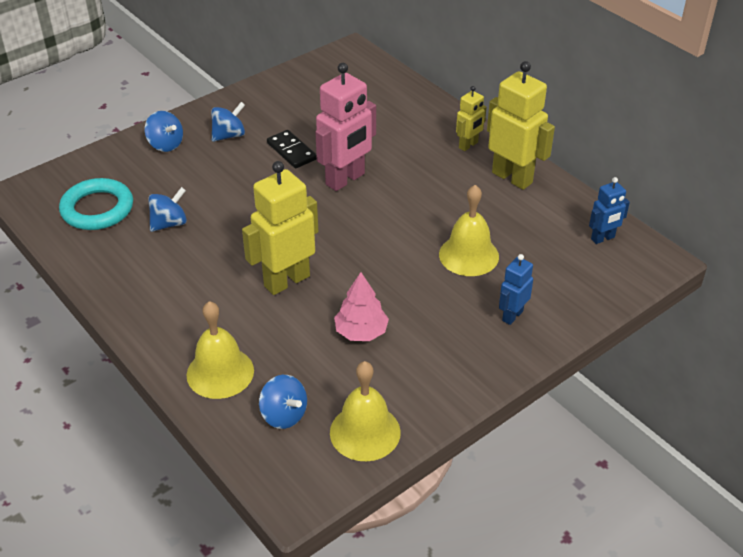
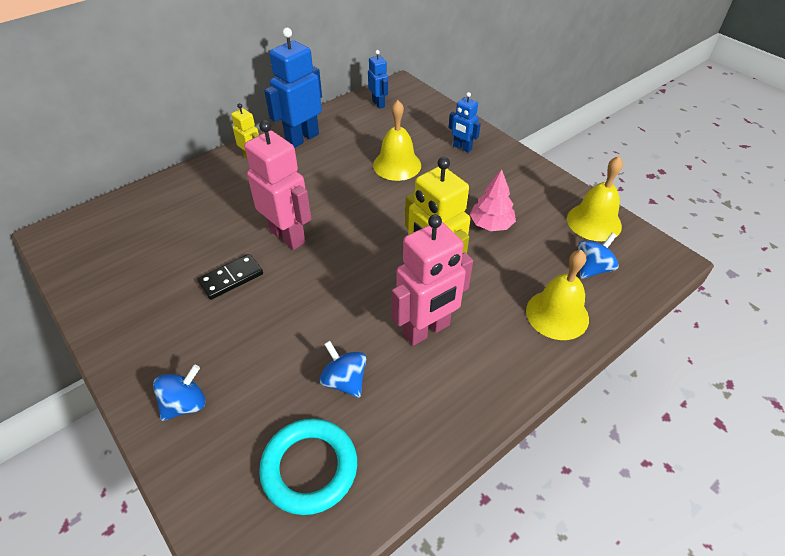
camera: 90 degrees left, 5 degrees up
blue spinning top [211,102,245,142] -> none
yellow robot [487,61,555,190] -> blue robot [264,28,322,148]
none -> pink robot [392,214,473,346]

